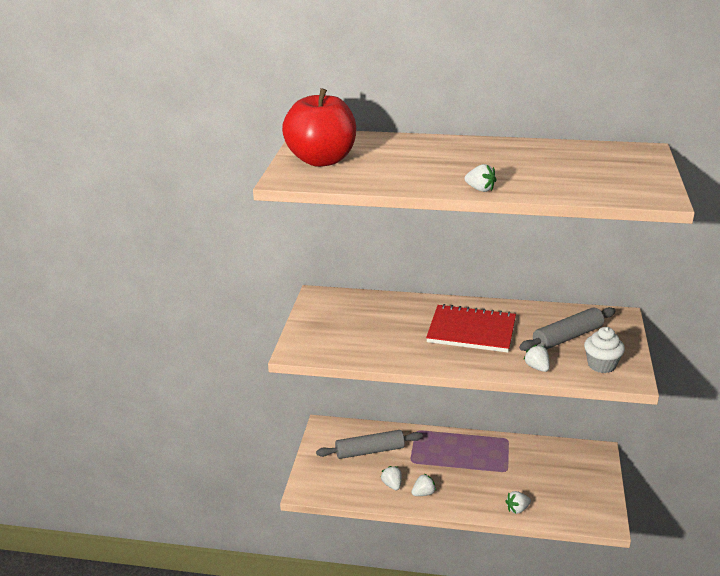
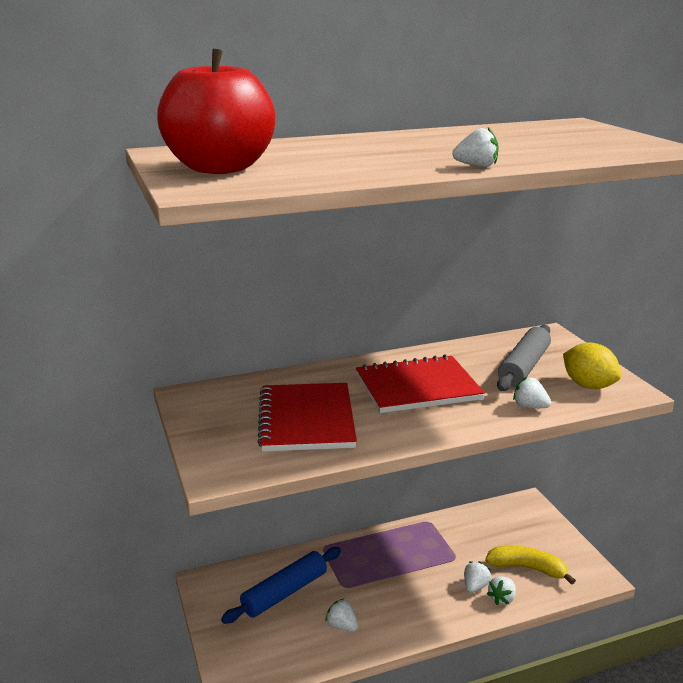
camera: 30 degrees left, 5 degrees down
grey rolling pin [316,430,423,459] -> blue rolling pin [221,547,341,624]
white strawberry [411,473,436,496] -> white strawberry moved to [464,562,491,593]
white cupcake [584,327,625,373] -> yellow lemon [563,343,621,389]
none -> red notebook [257,383,357,452]
none -> yellow banana [485,546,576,585]

